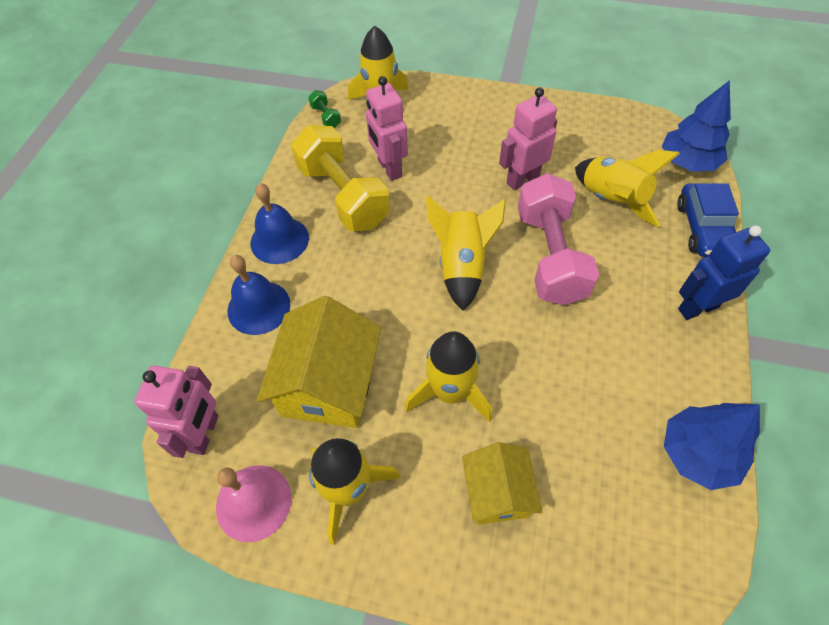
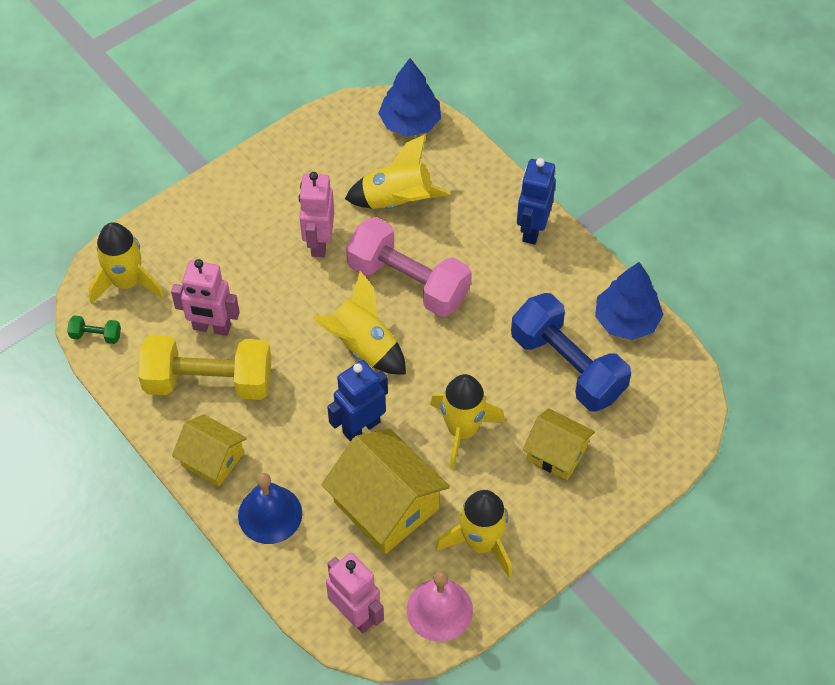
camera: 55 degrees left, 0 degrees up
blue bell [251,183,309,264] -> yellow house [172,414,247,487]
blue car [677,183,739,257] -> none
none -> blue robot [327,360,388,442]
none -> blue dumbbell [511,293,631,412]

